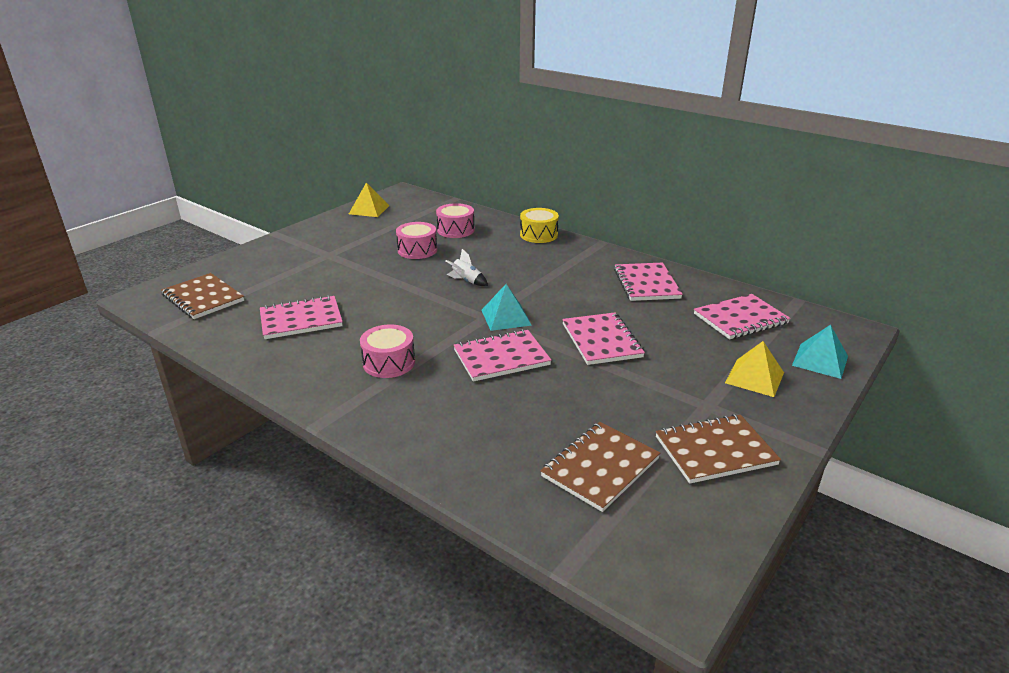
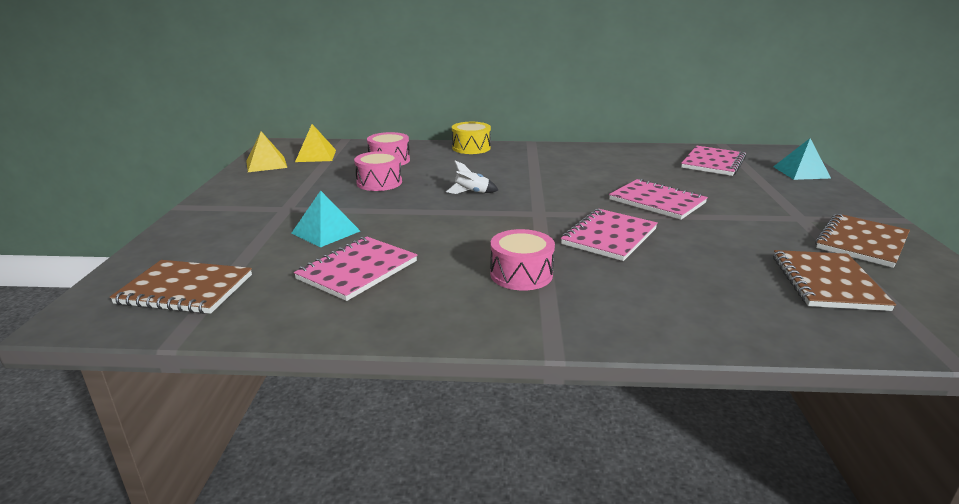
camera: 35 degrees left, 5 degrees down
turquoise pyramid [482,284,532,331] -> turquoise pyramid moved to [292,191,360,247]
pink notebook [614,262,683,301] -> none
yellow pyramid [725,341,784,397] -> yellow pyramid moved to [295,124,336,162]

